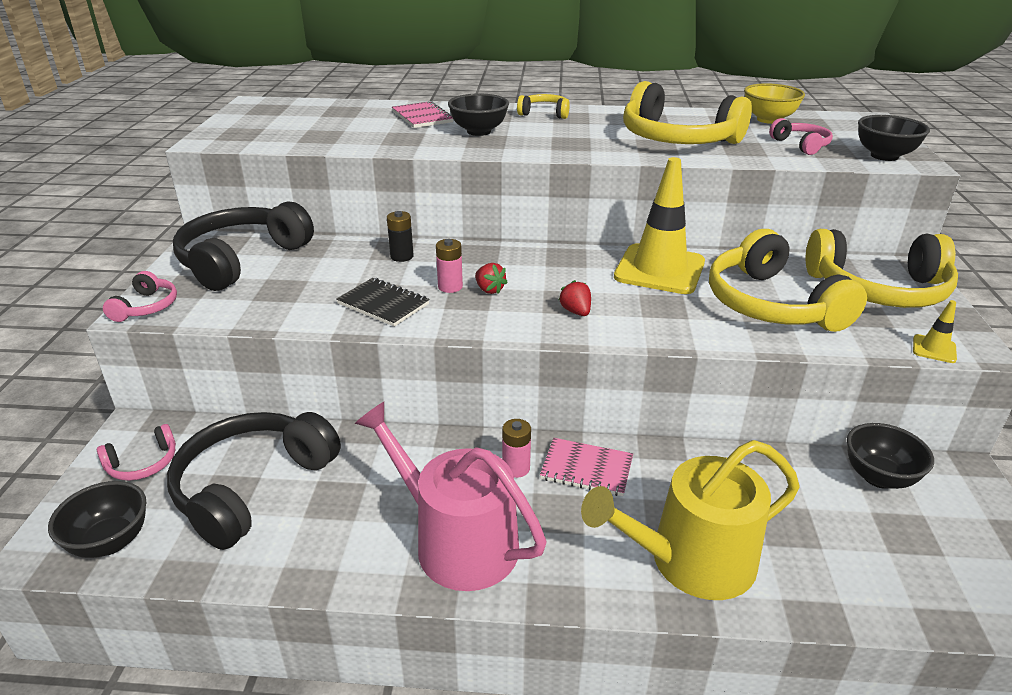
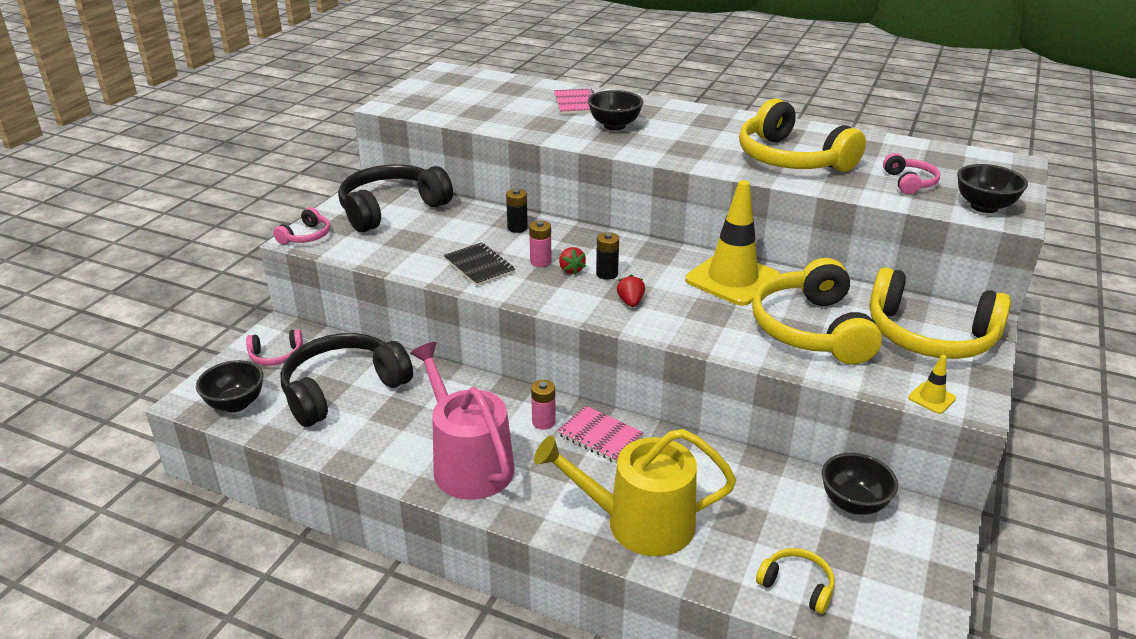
camera: 20 degrees right, 0 degrees up
yellow headphones [517,94,570,119] -> yellow headphones moved to [756,548,835,614]
yellow bowl [744,83,805,124] -> none
none -> black battery [596,232,619,280]

